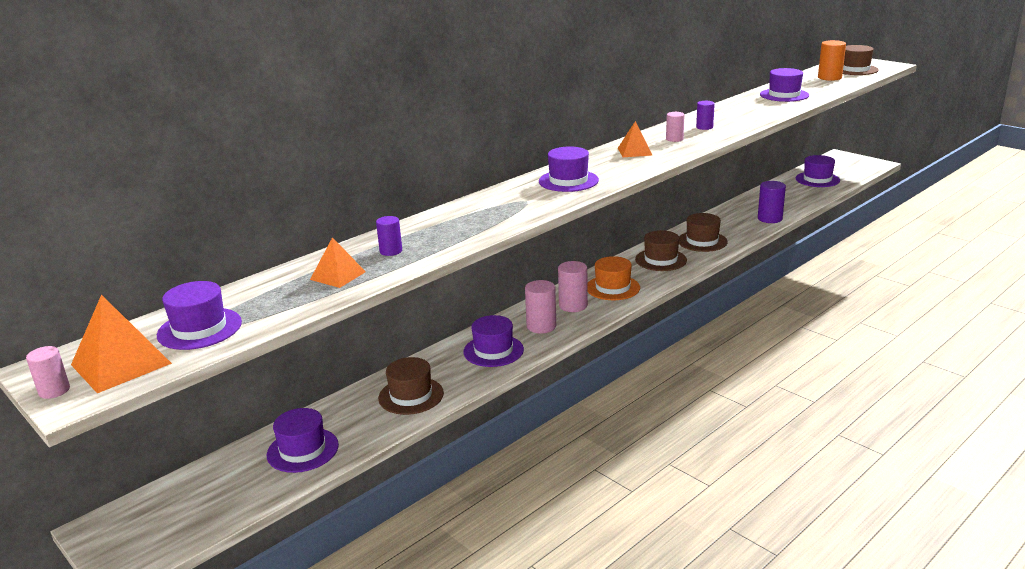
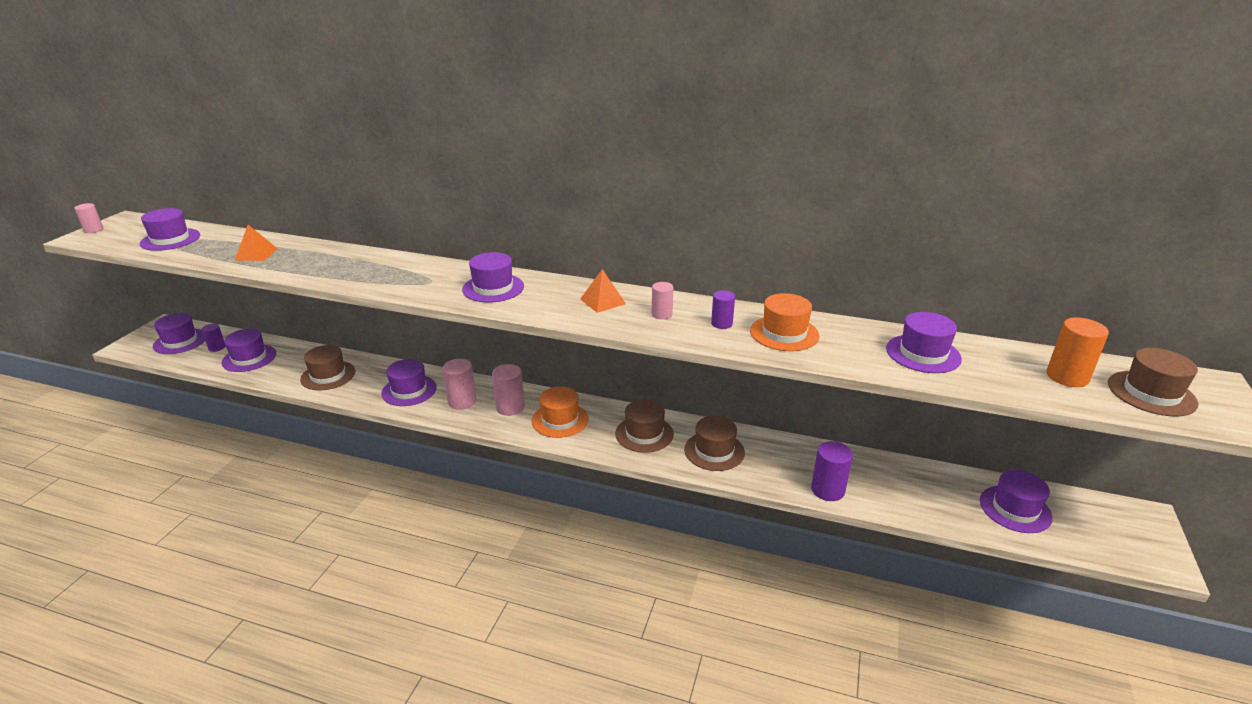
camera: 60 degrees right, 5 degrees up
orange pyramid [71,295,172,393] -> none
purple cylinder [376,216,402,256] -> purple cylinder moved to [201,324,225,352]
none -> purple hat [153,313,205,354]
none -> orange hat [750,293,819,351]

